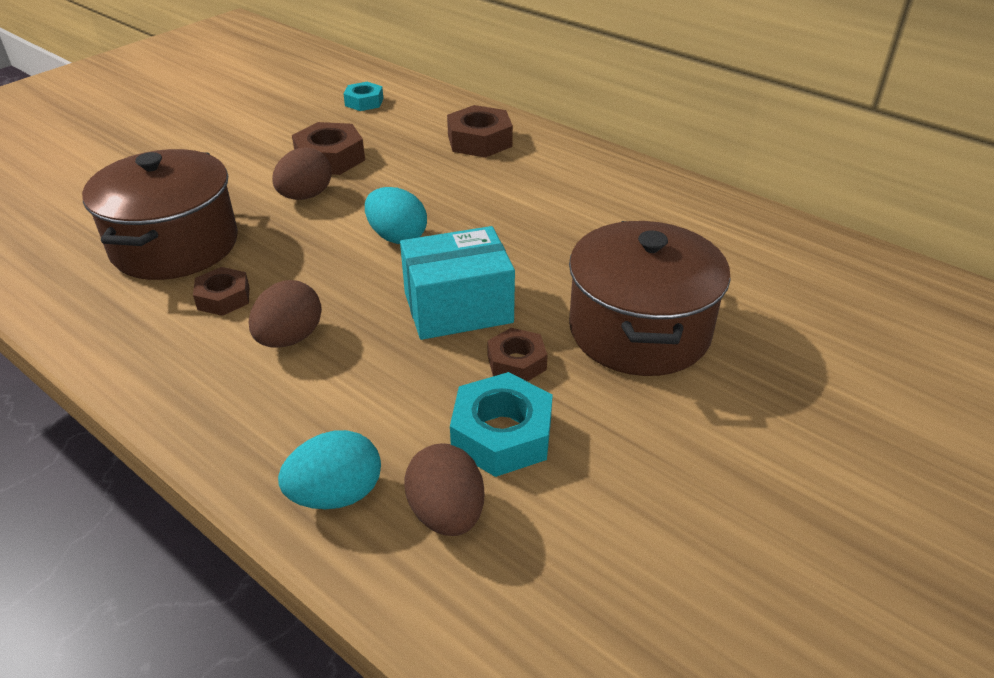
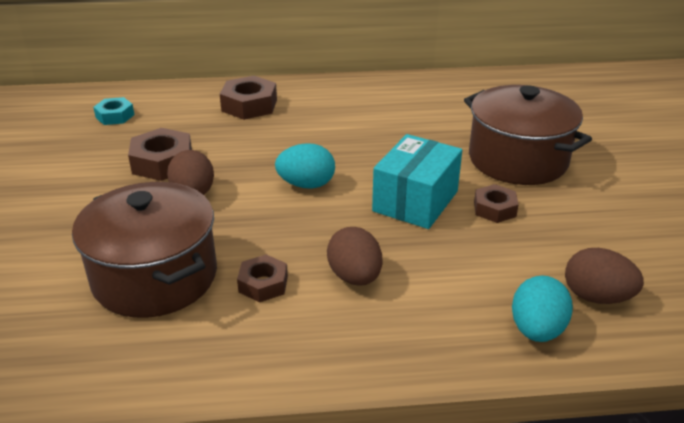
camera: 45 degrees left, 5 degrees down
turquoise nut [450,372,553,477] -> none

